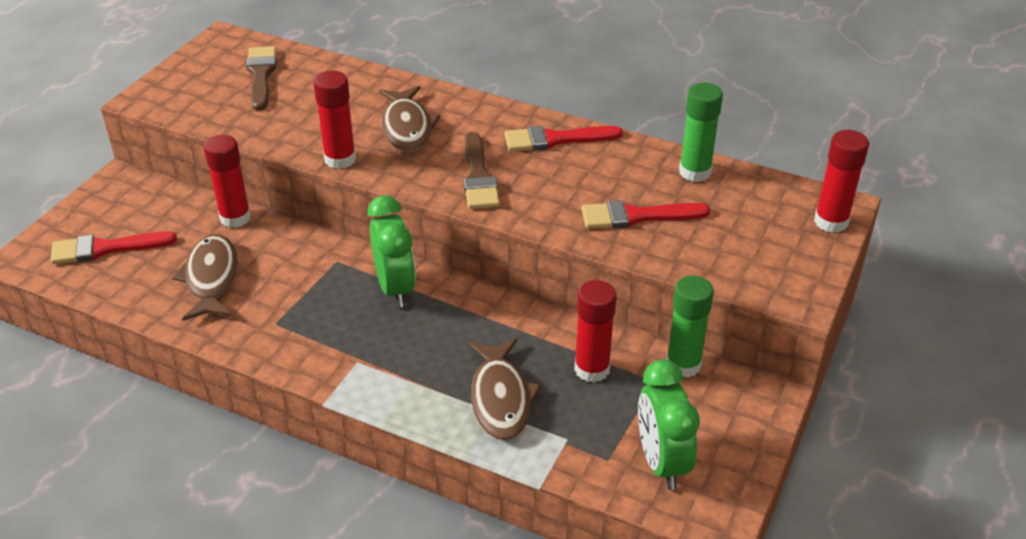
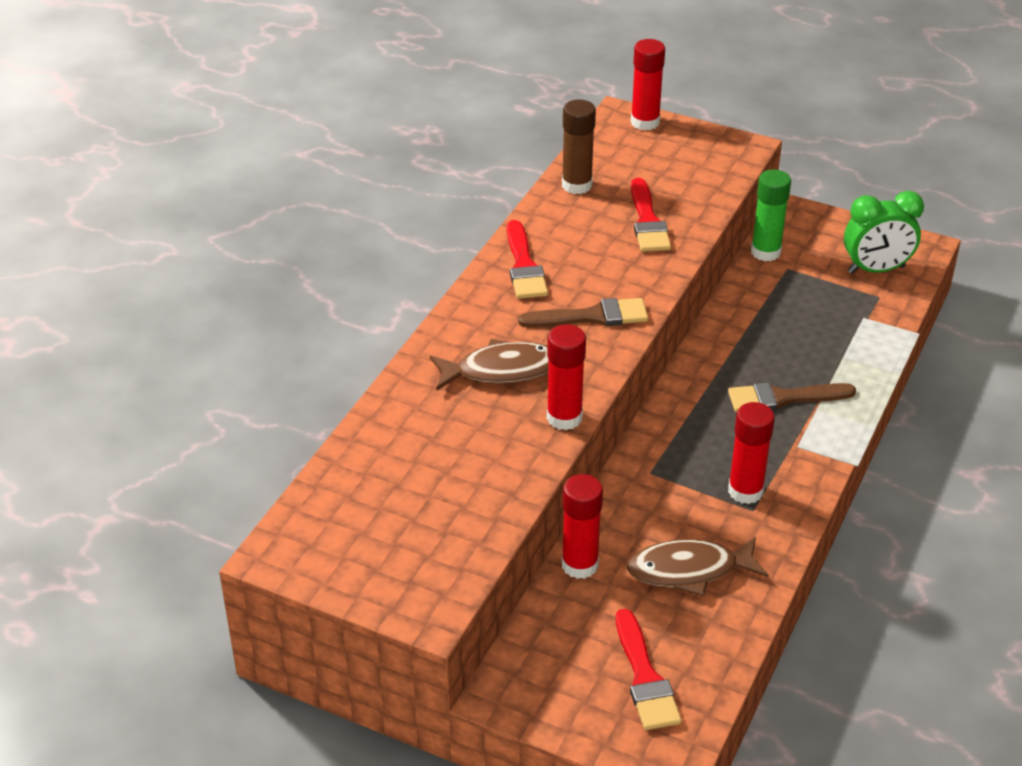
camera: 90 degrees left, 0 degrees up
brown brush [246,46,277,111] -> brown brush moved to [728,382,856,412]
green clock [368,196,416,308] -> none
brown fish [468,339,541,440] -> none
red glue stick [574,280,617,383] -> red glue stick moved to [728,402,775,504]
green glue stick [679,83,723,182] -> brown glue stick [562,99,596,194]

